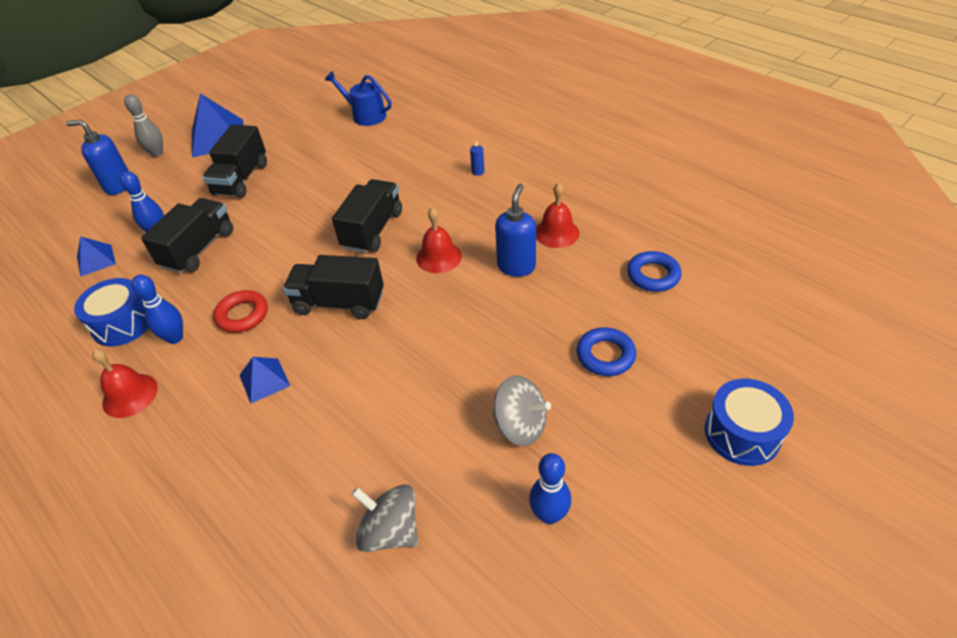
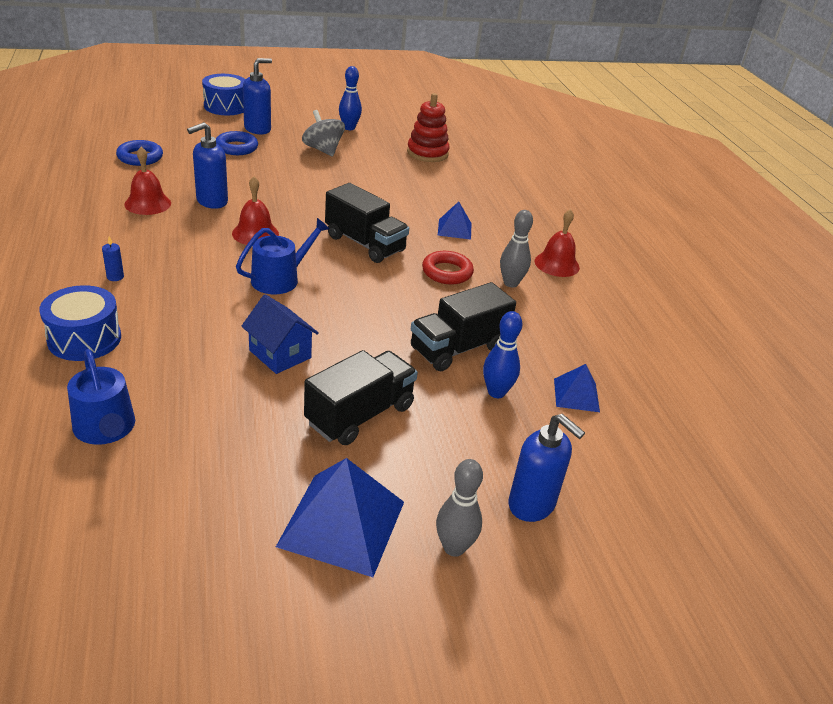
camera: 155 degrees left, 10 degrees down
blue drum [74,278,148,347] -> blue drum moved to [39,285,121,361]
blue bowling pin [131,275,183,344] -> grey bowling pin [500,210,533,287]
black truck [332,179,402,253] -> blue watering can [236,218,330,294]
grey spinning top [352,485,418,552] -> red stacking toy [407,93,450,162]
none -> blue house [242,295,319,374]
none -> blue soap dispenser [243,58,272,134]

